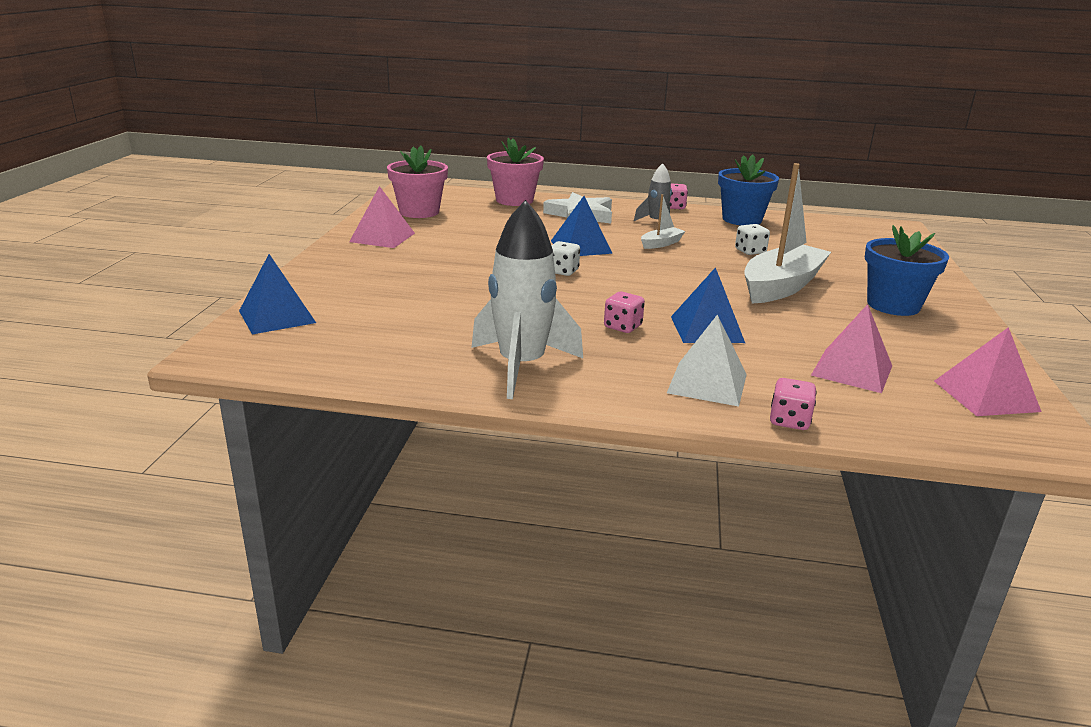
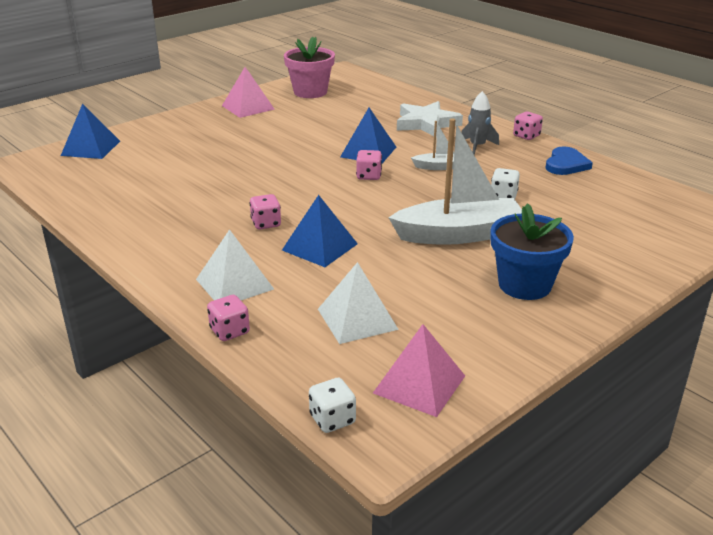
camera: 40 degrees right, 5 degrees up
white rocket [471,200,583,399] -> none
pink flower pot [487,138,544,206] -> none
white dice [552,241,580,276] -> white dice moved to [309,378,356,433]
blue flower pot [718,155,779,225] -> blue heart [546,147,593,175]
pink pyramid [811,304,892,393] -> white pyramid [318,262,399,344]
none -> pink dice [356,150,382,180]

